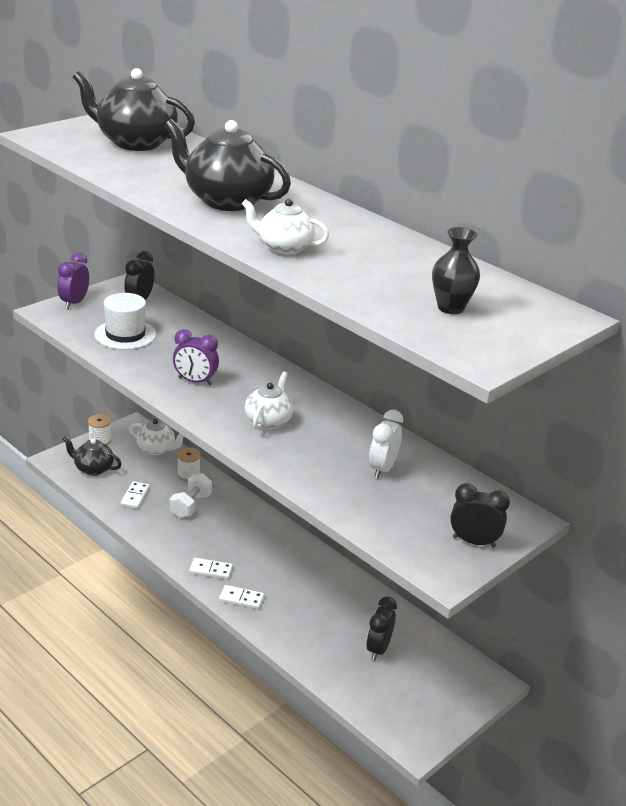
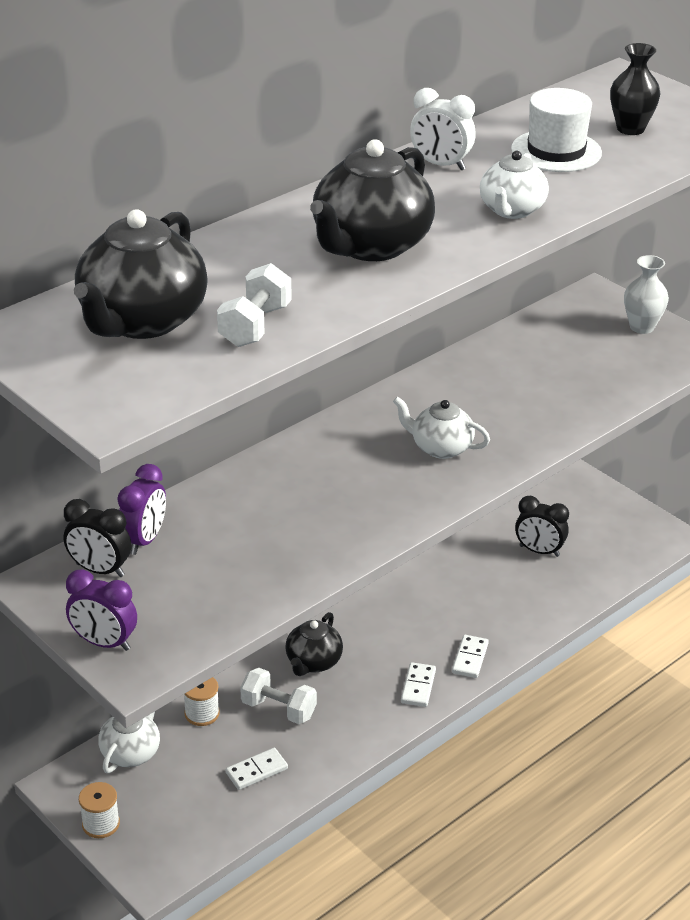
camera: 85 degrees left, 5 degrees up
black teapot [63,436,122,476] -> black teapot moved to [285,612,343,676]
white hat [95,293,156,350] -> white hat moved to [511,88,602,172]
white domino [120,481,150,509] -> white domino turned 45 degrees counterclockwise [226,748,288,790]
purple clock [173,329,219,385] -> purple clock moved to [117,464,166,555]
white clock [369,410,403,479] -> white clock moved to [410,88,476,170]
black clock [450,483,510,548] -> white vase [624,255,669,334]
none -> white dumbbell [217,263,292,347]

